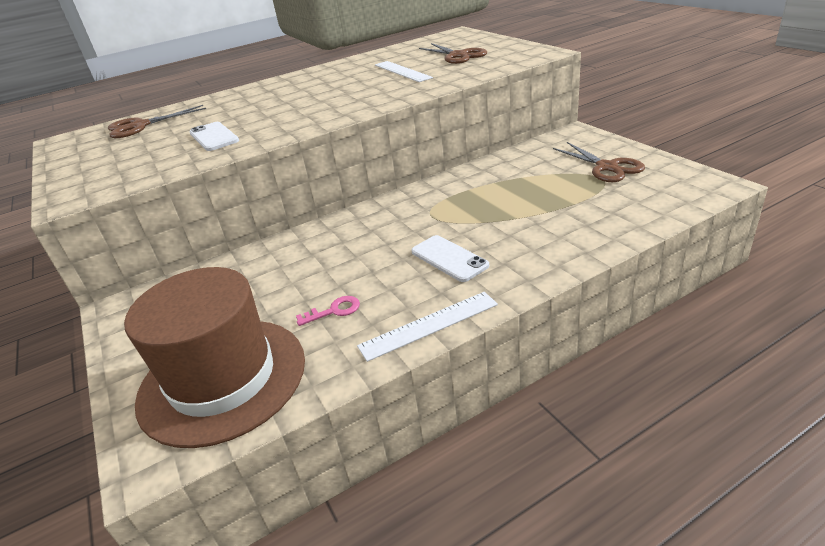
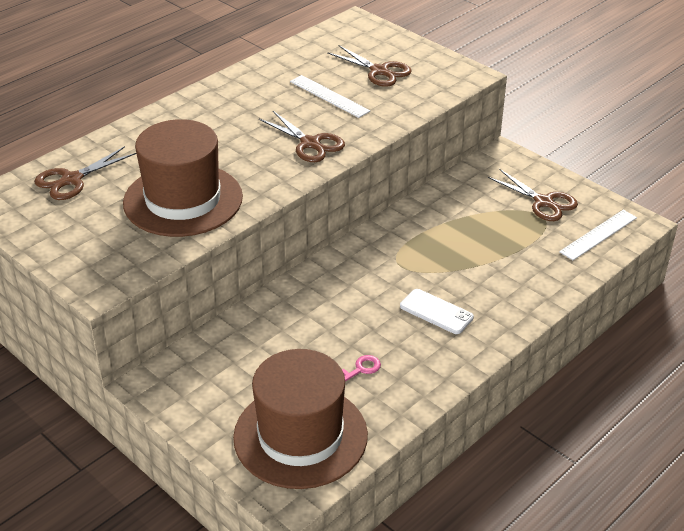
camera: 20 degrees left, 5 degrees up
white phone [189,122,239,151] -> brown hat [123,119,243,237]
white ruler [357,292,498,362] -> white ruler moved to [559,210,637,260]
none -> brown scissors [259,111,345,162]

